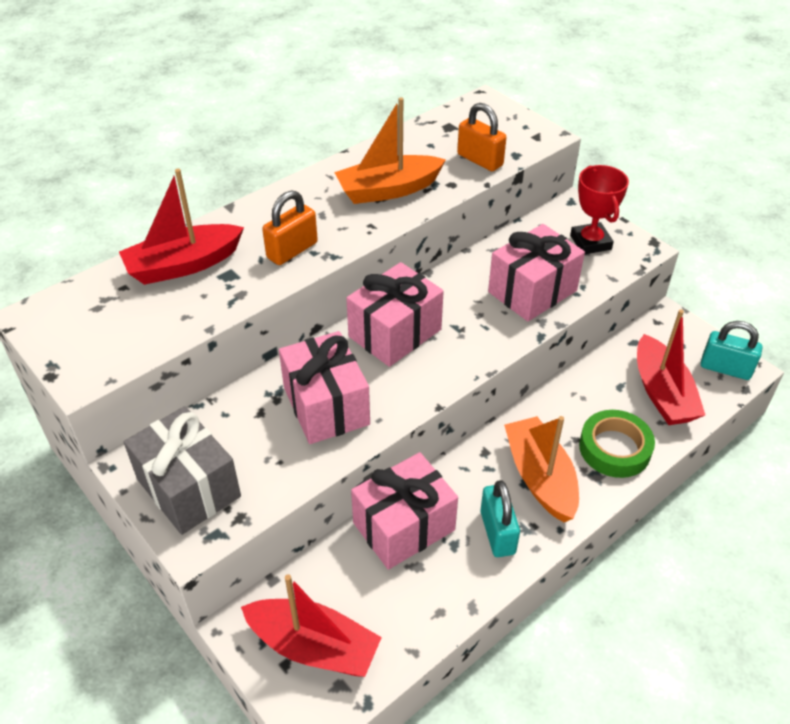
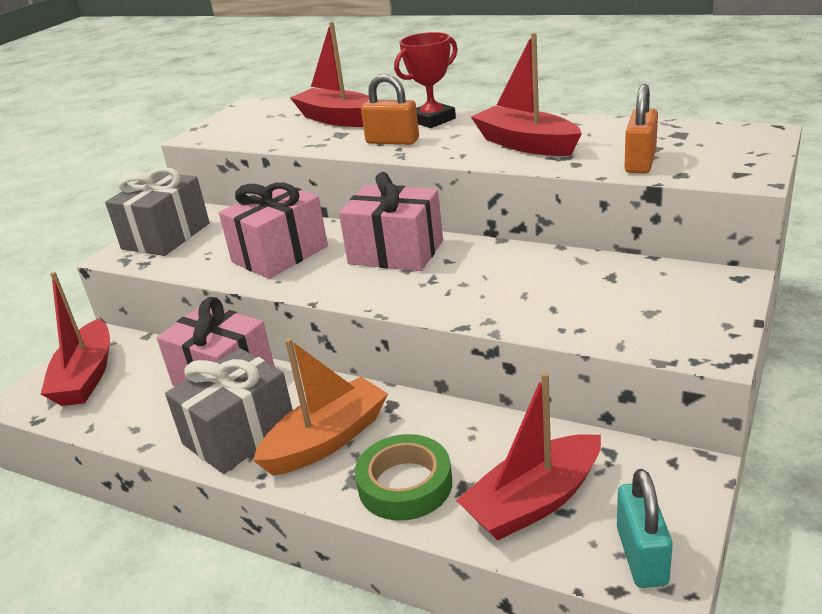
camera: 70 degrees right, 15 degrees down
orange boat [334,97,446,204] -> red boat [471,33,582,156]
turquoise padlock [480,480,520,557] -> grey gift [165,348,293,474]
pink gift [488,224,585,321] -> none
red trophy [570,165,629,254] -> red trophy moved to [394,32,458,128]

